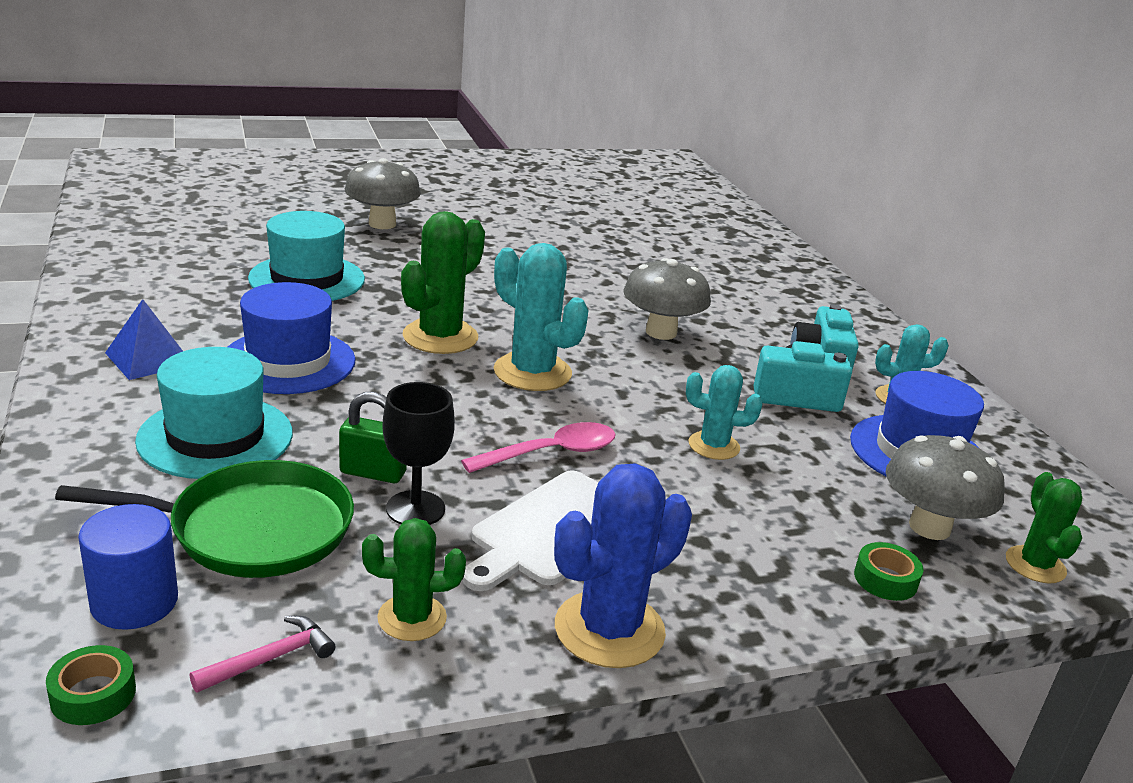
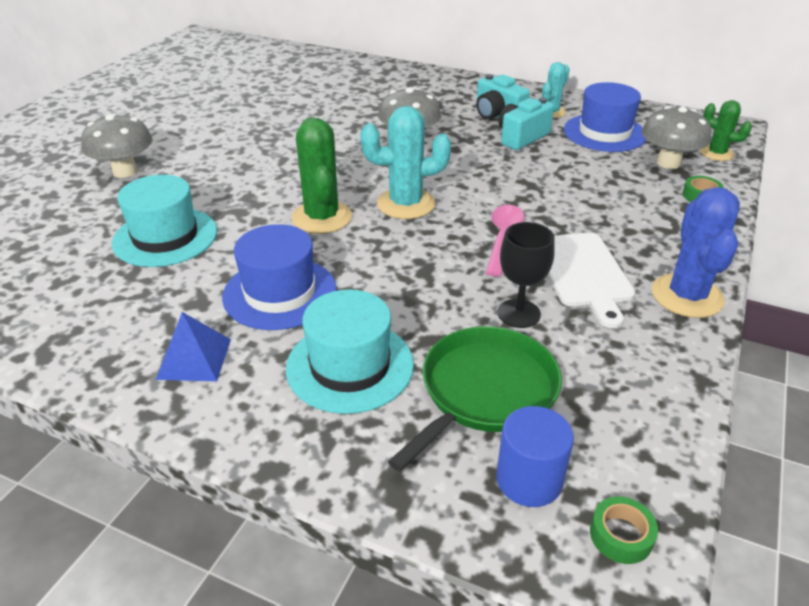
camera: 45 degrees left, 10 degrees up
pink hammer [190,616,336,693] -> none
green padlock [339,392,407,483] -> none
green cactus [362,518,466,641] -> none
turquoise cactus [686,365,762,460] -> none

